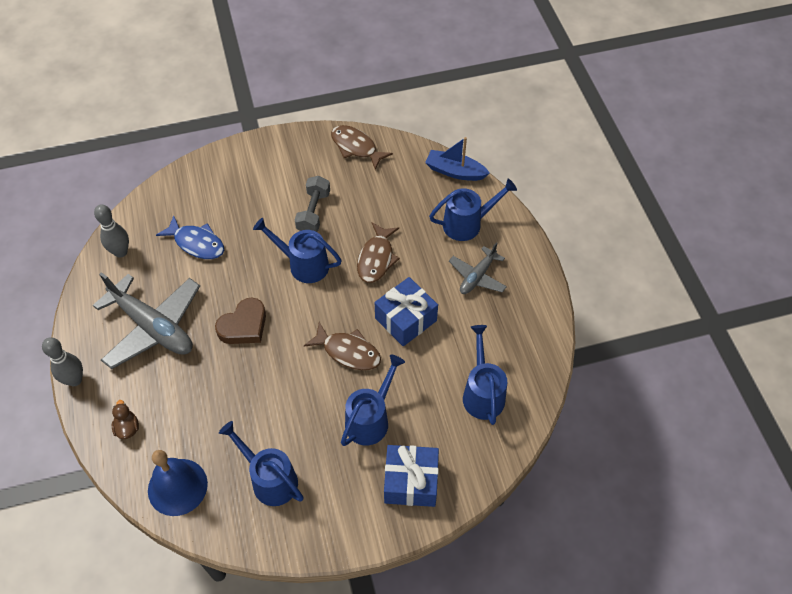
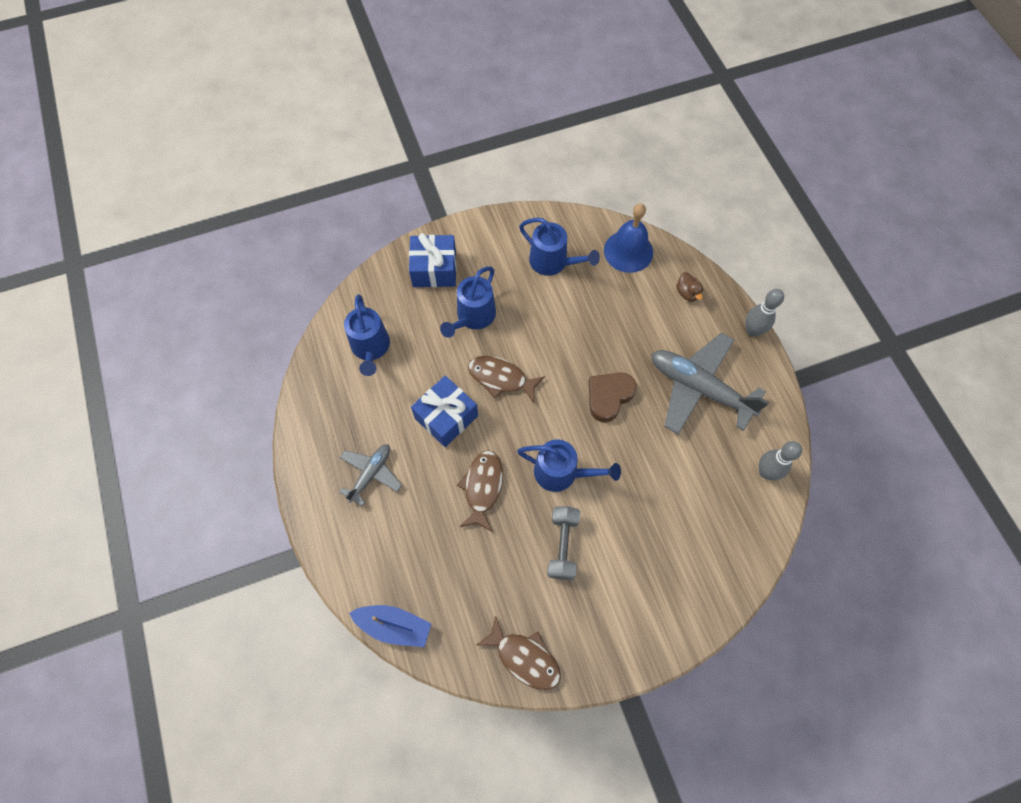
camera: 175 degrees right, 10 degrees up
blue fish [156,215,224,259] -> none
blue watering can [429,179,517,241] -> none

